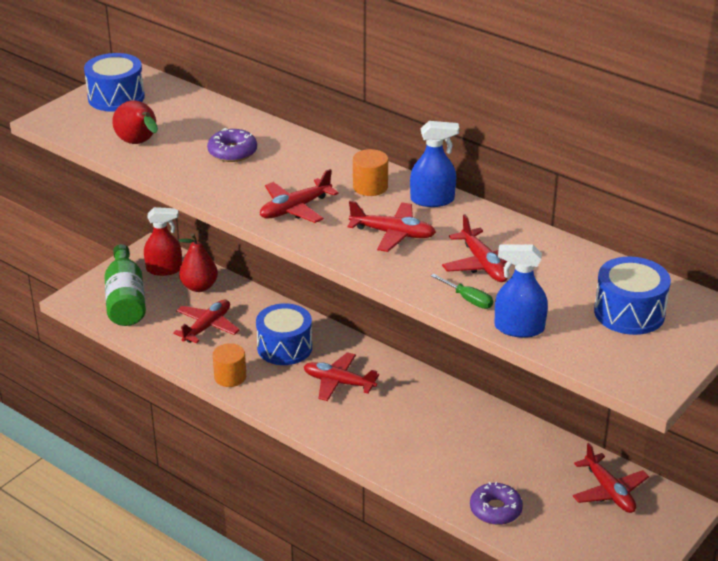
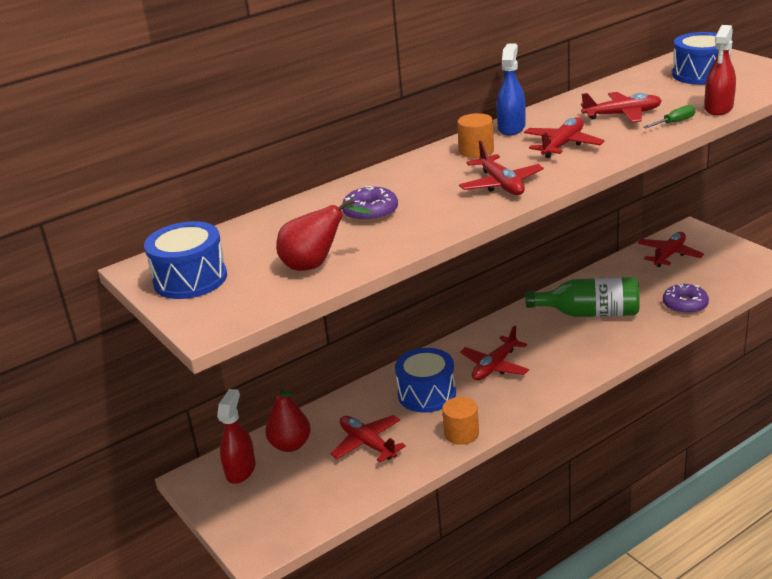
camera: 70 degrees left, 5 degrees down
green bottle [104,244,146,326] -> green bottle moved to [526,277,640,317]
blue spray bottle [494,244,548,338] -> red spray bottle [705,25,736,115]
red plane [573,443,649,513] -> red plane turned 45 degrees counterclockwise [638,232,704,267]

